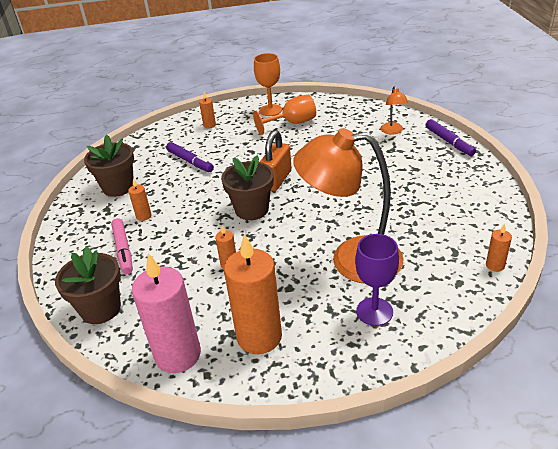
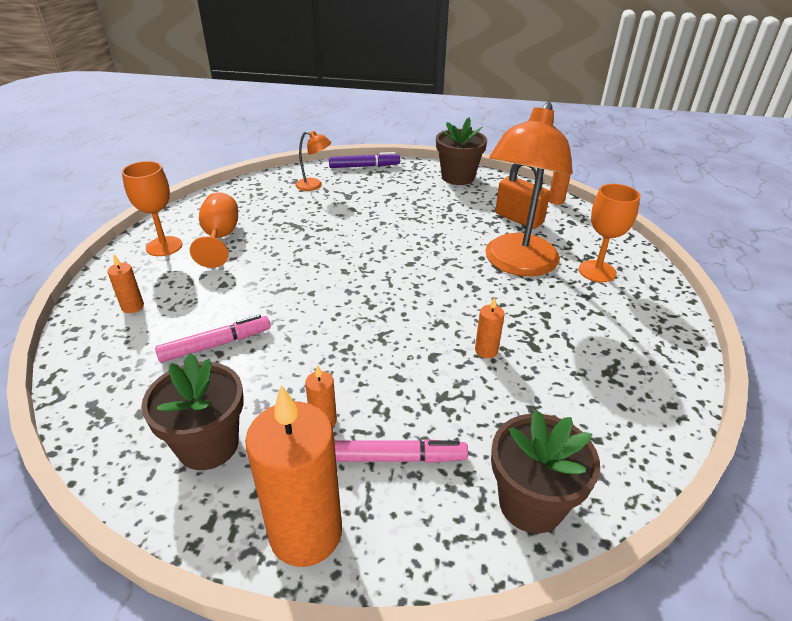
camera: 75 degrees left, 0 degrees up
pink candle [132,253,201,373] -> none
purple marker [166,142,214,172] -> pink marker [155,315,271,362]
brown flower pot [221,155,274,220] -> brown flower pot moved to [436,117,487,185]
orange candle [224,234,282,354] -> orange candle moved to [245,385,342,567]
orange padlock [260,130,291,191] -> orange padlock moved to [495,163,550,229]
purple goblet [355,234,399,326] -> orange goblet [579,184,640,282]

